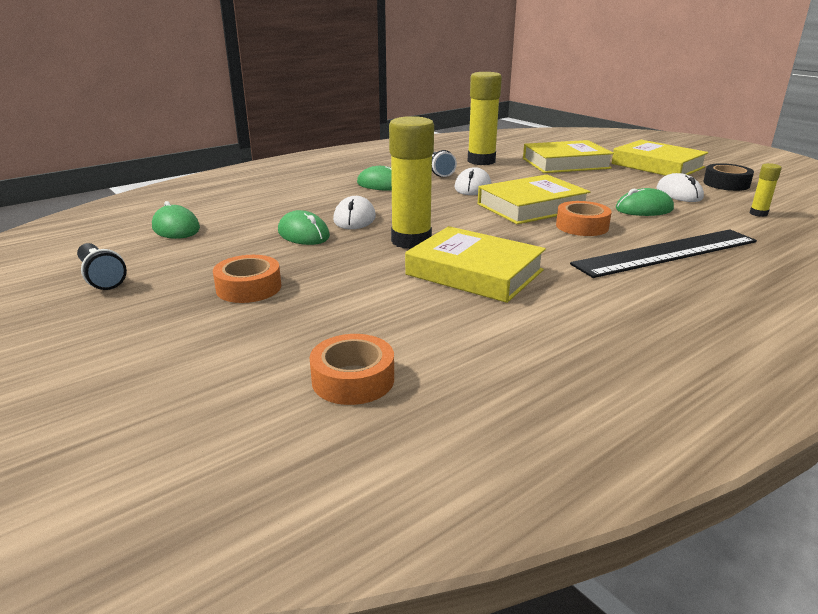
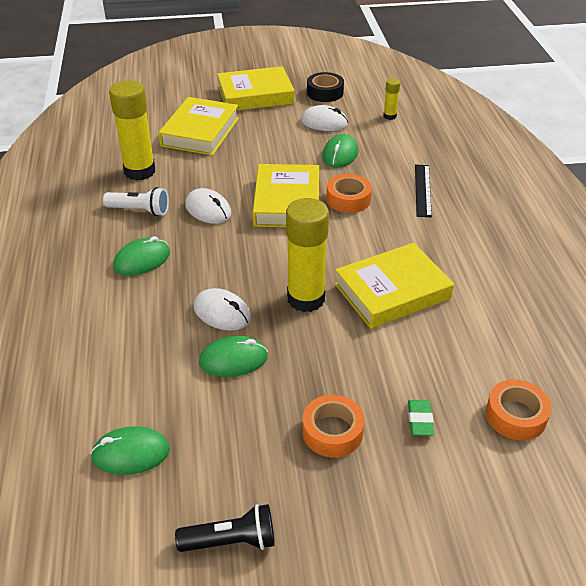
camera: 60 degrees left, 15 degrees up
black ruler [570,229,757,278] -> black ruler [415,164,432,217], size x0.54
none -> green eraser [408,400,434,436]

